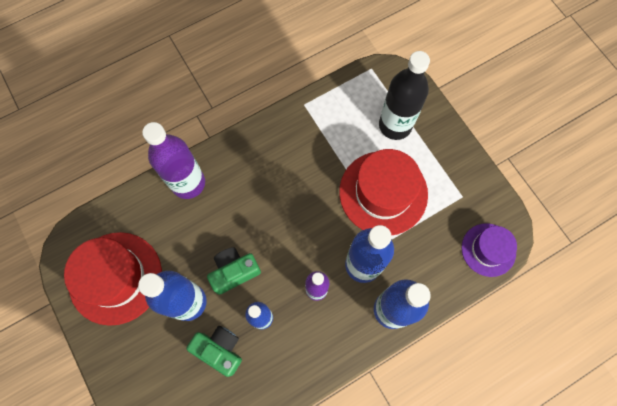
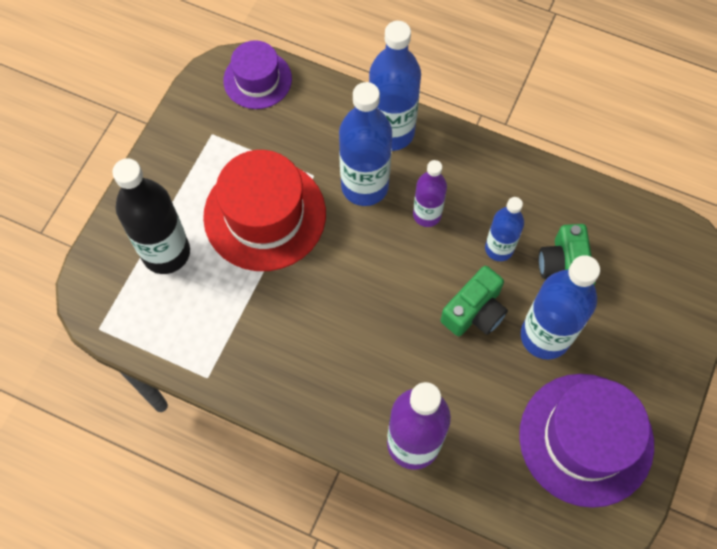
camera: 125 degrees left, 5 degrees down
red hat [64,232,162,326] -> purple hat [519,374,654,508]
green camera [207,247,261,295] -> green camera turned 75 degrees counterclockwise [440,266,508,336]

